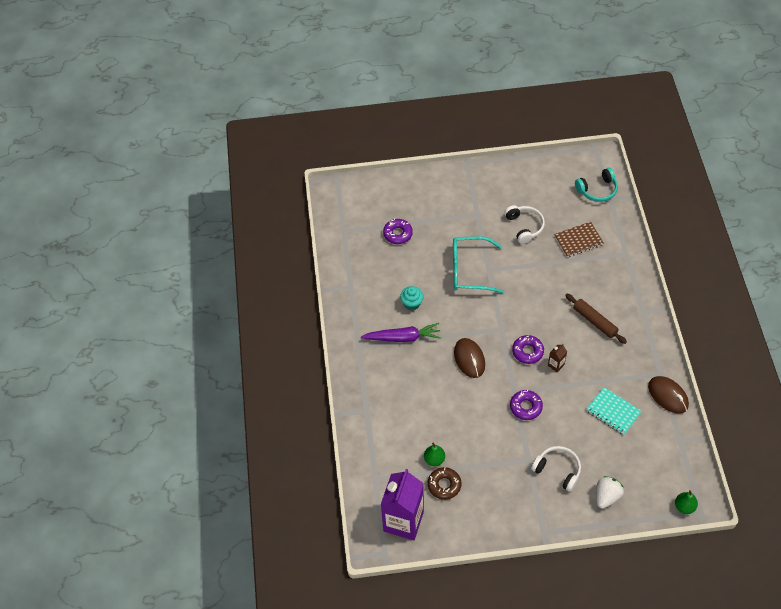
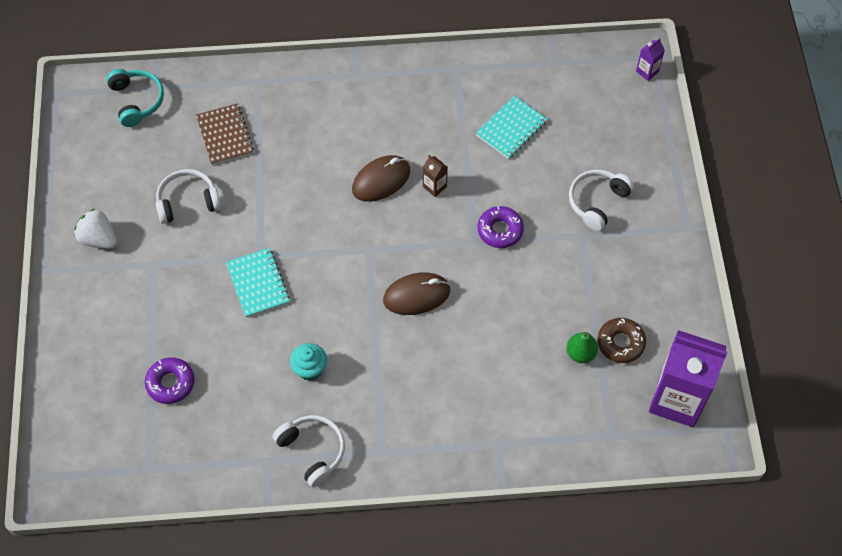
camera: 90 degrees left, 5 degrees up
purple carrot [361,323,441,342] -> none
turquoise glasses [453,236,504,294] -> turquoise notebook [226,248,290,318]
purple donut [512,335,544,364] -> none
brown rolling pin [565,294,627,344] -> none
white strawberry [596,476,624,509] -> white strawberry moved to [74,209,117,249]
brown mouse [648,376,689,414] -> brown mouse moved to [352,155,410,202]
green pear [675,490,698,514] -> purple carton [636,38,665,81]
none -> white headphones [273,415,345,487]

